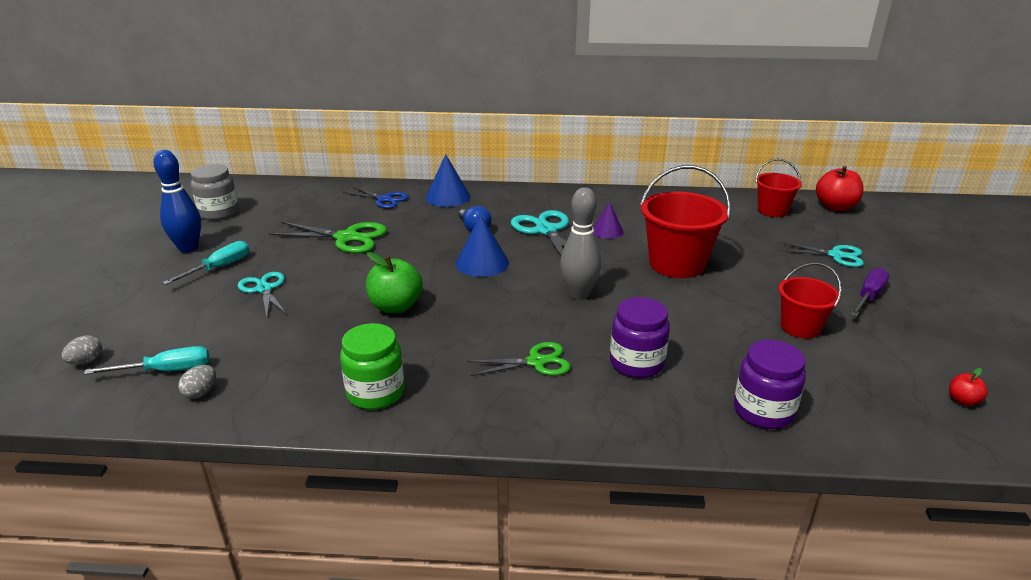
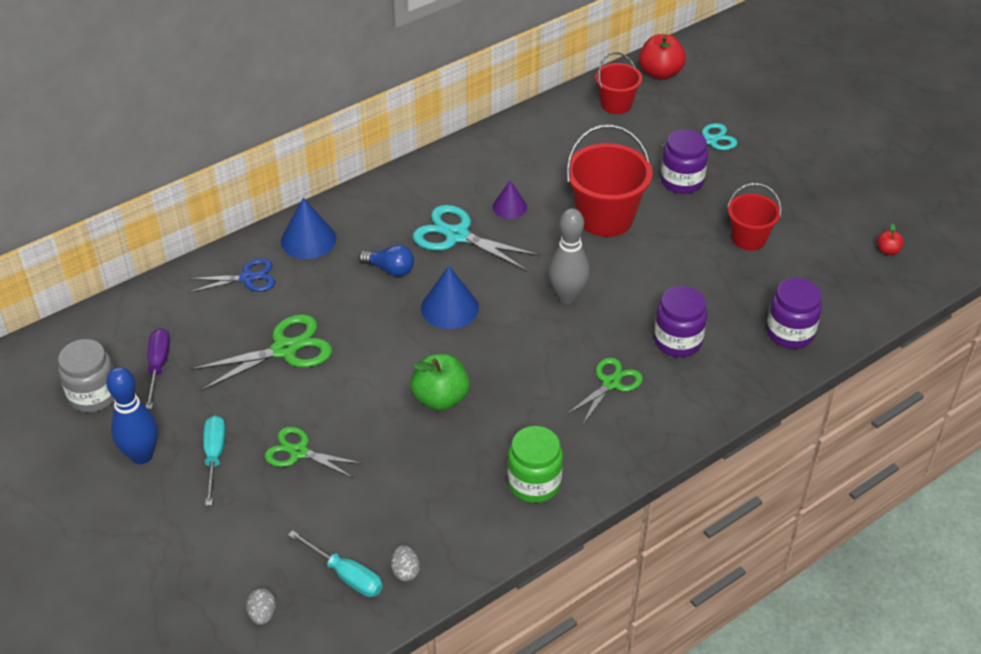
camera: 40 degrees left, 15 degrees up
turquoise screwdriver [84,346,210,375] -> turquoise screwdriver turned 90 degrees clockwise [288,530,383,597]
turquoise scissors [238,272,287,317] -> green scissors [265,427,363,478]
purple screwdriver [850,268,890,317] -> purple screwdriver moved to [146,328,170,409]
none -> purple jar [661,129,708,194]

